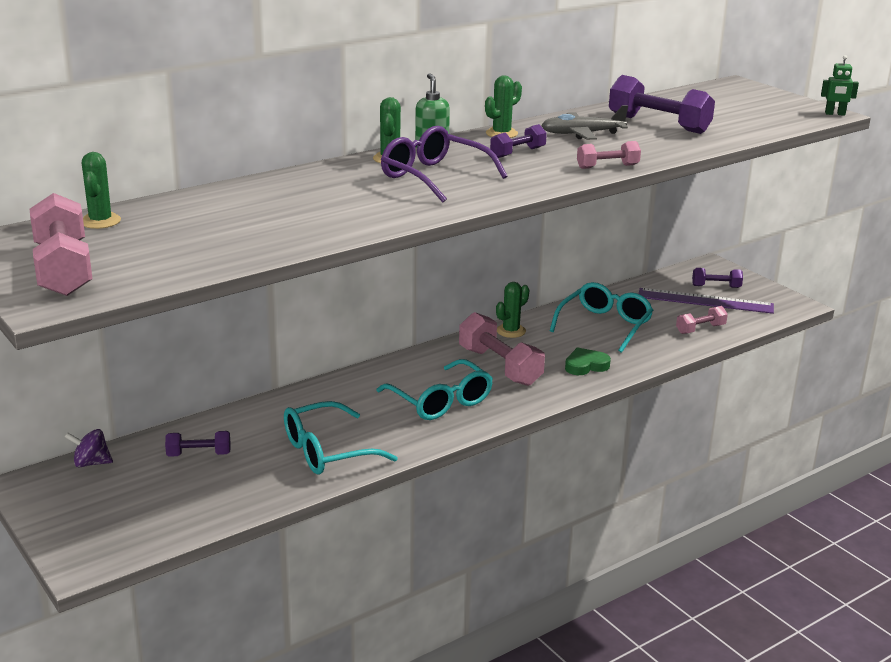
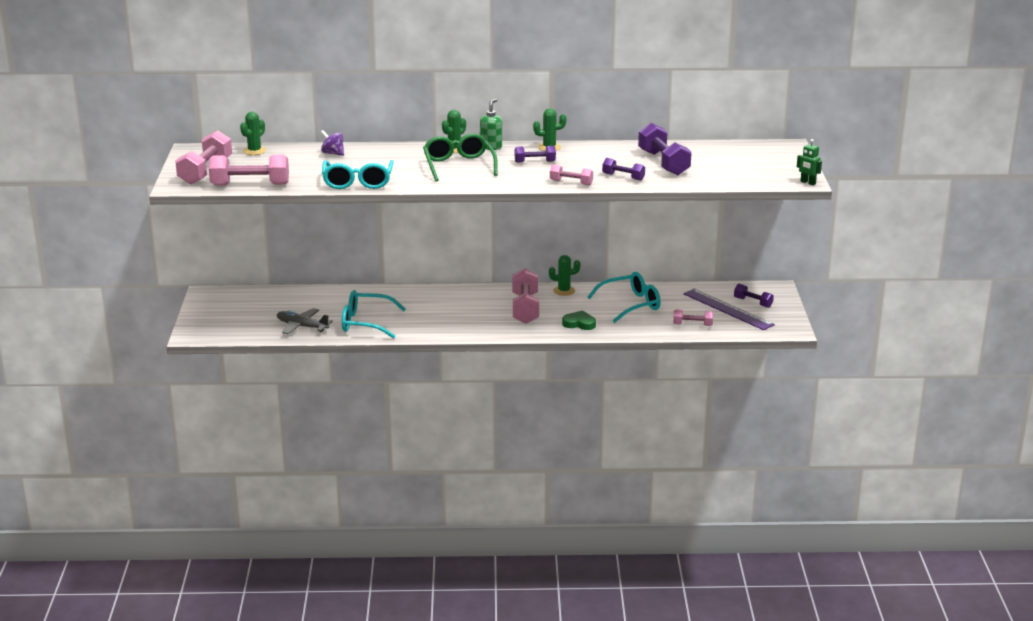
camera: 35 degrees right, 0 degrees up
purple spinning top [65,429,113,467] -> purple spinning top moved to [321,130,344,156]
purple dumbbell [165,431,230,457] -> purple dumbbell moved to [602,158,645,181]
turquoise glasses [376,359,493,420] -> turquoise glasses moved to [322,160,394,189]
purple glasses [381,126,508,202] -> green glasses [423,133,498,181]
grey plane [541,105,628,140] -> grey plane moved to [277,308,333,335]
none -> pink dumbbell [209,155,289,186]

